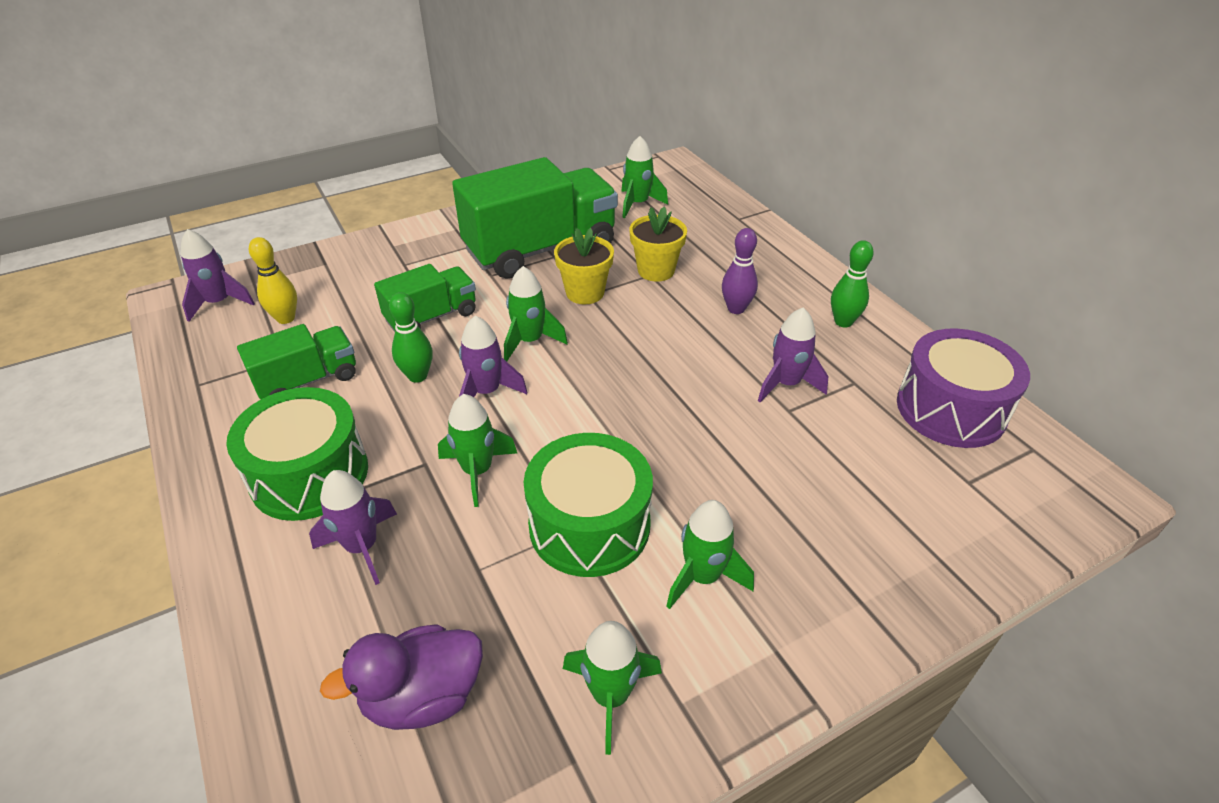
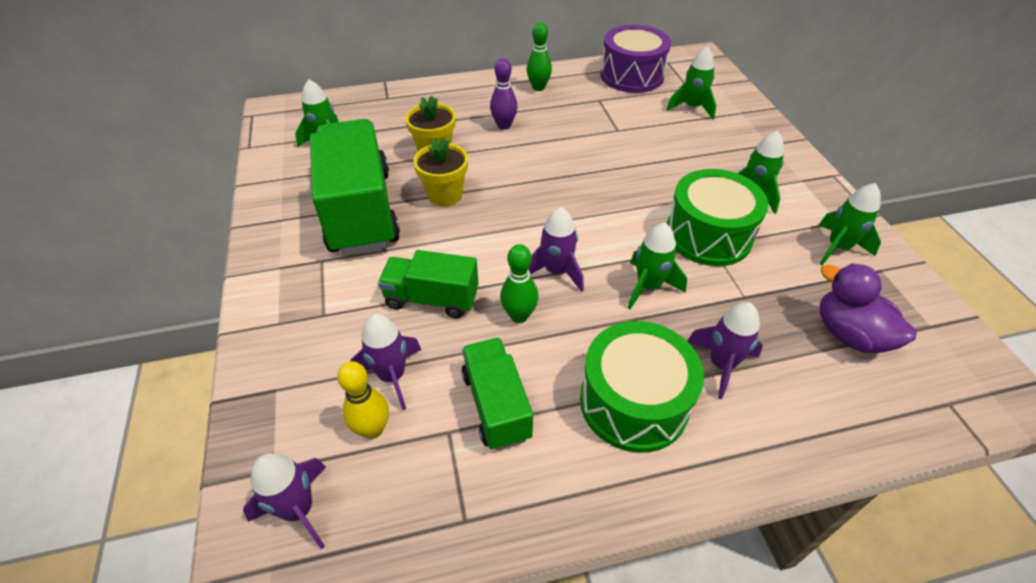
camera: 75 degrees left, 5 degrees up
purple duck [320,624,483,730] -> purple duck turned 150 degrees clockwise [820,264,916,353]
green truck [374,264,476,332] -> green truck turned 60 degrees counterclockwise [378,250,479,318]
green rocket [504,266,568,362] -> green rocket moved to [666,46,717,120]
purple rocket [758,308,828,402] -> purple rocket moved to [350,314,421,410]

